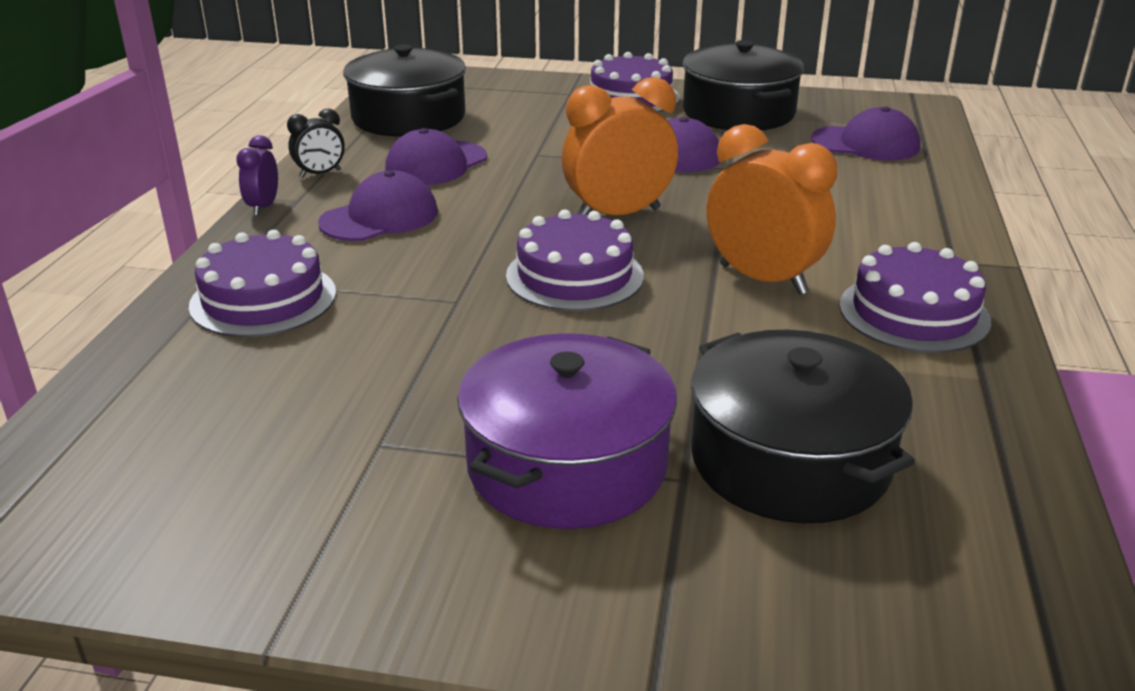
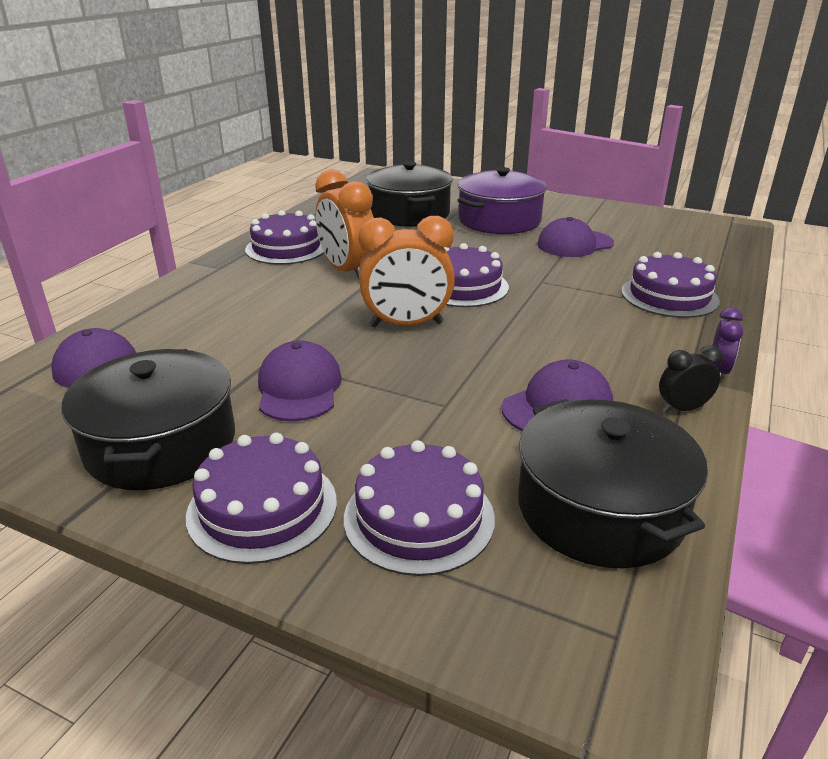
camera: 165 degrees left, 0 degrees up
purple cap [318,170,438,241] -> purple cap moved to [537,217,614,257]
none -> purple cake [344,440,495,576]

